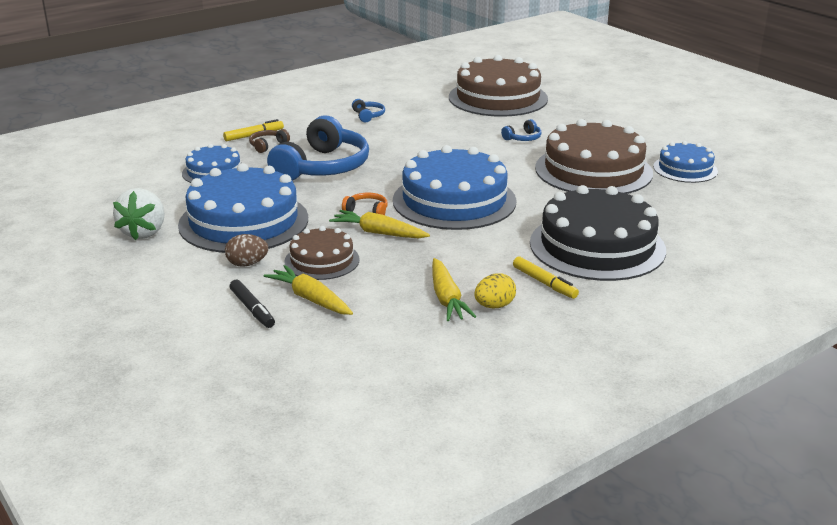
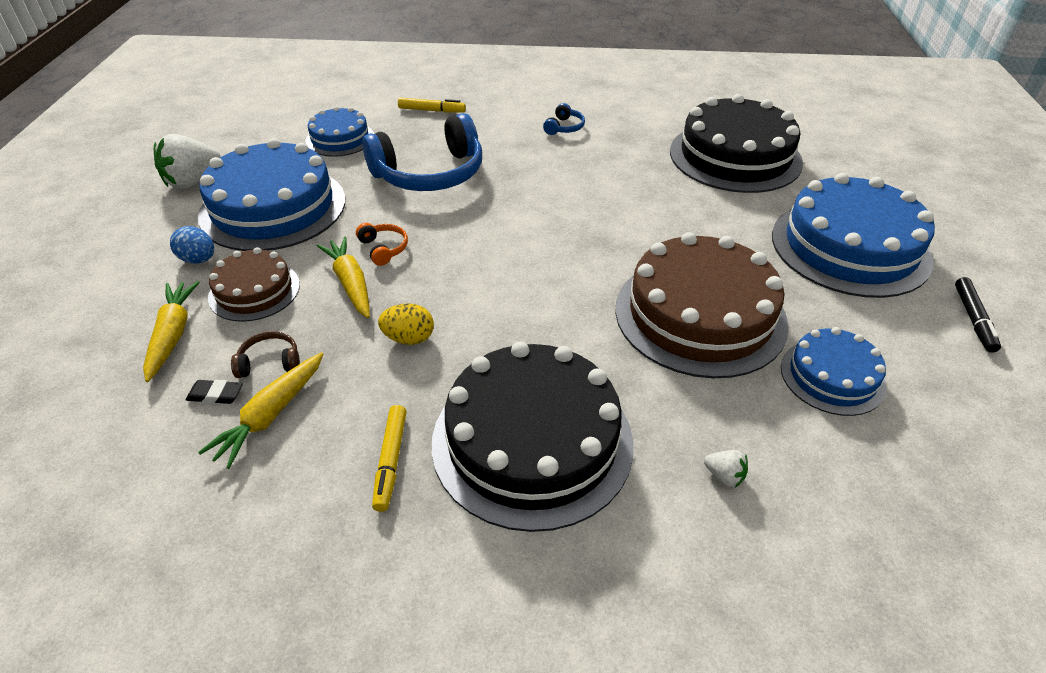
camera: 40 degrees right, 15 degrees up
brown egg [225,234,268,267] -> blue egg [170,226,214,264]
black marker [230,280,275,328] -> black marker moved to [955,277,1001,353]
brown headphones [249,129,290,153] -> brown headphones moved to [231,331,300,378]
blue cake [393,145,517,230] -> blue cake moved to [772,173,935,298]
brown cake [449,55,548,117] -> black cake [670,94,803,193]
yellow egg [474,273,516,308] -> yellow egg moved to [378,303,434,345]
blue headphones [501,119,542,141] -> none
none -> black eraser [186,380,243,404]
none -> white strawberry [704,450,748,488]

